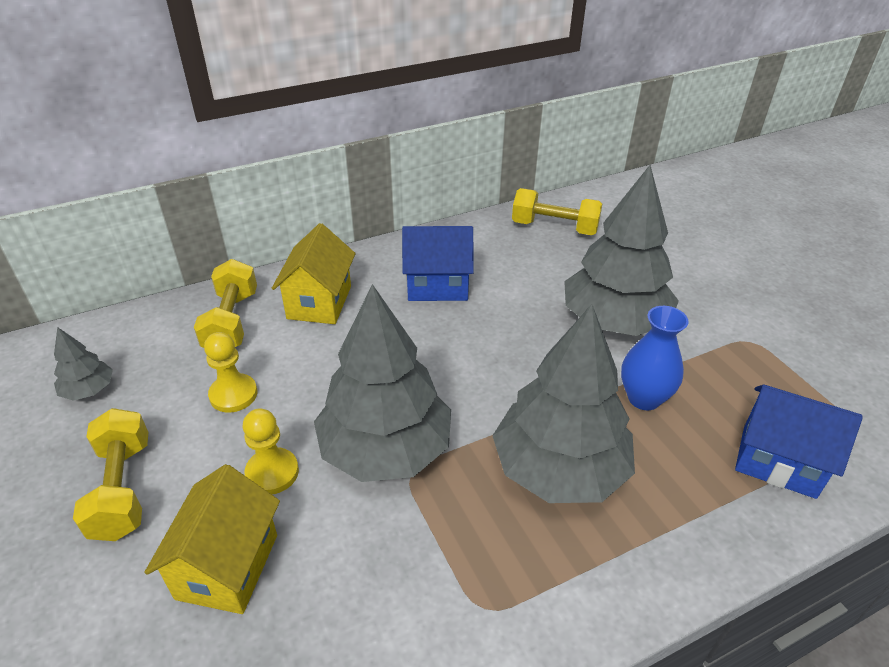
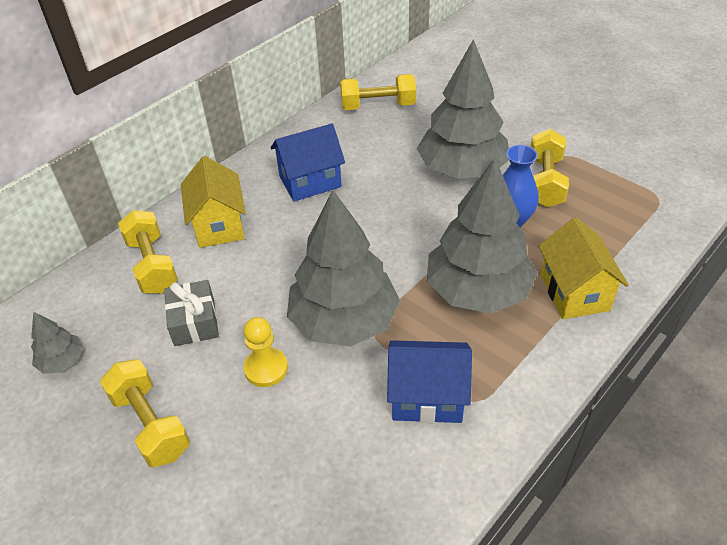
camera: 20 degrees left, 5 degrees up
yellow house [144,464,280,614] -> yellow house moved to [538,217,629,319]
yellow pawn [204,332,257,413] -> grey gift [164,280,219,346]
blue house [735,385,863,499] -> blue house moved to [387,340,472,423]
none -> yellow dumbbell [530,129,569,208]

